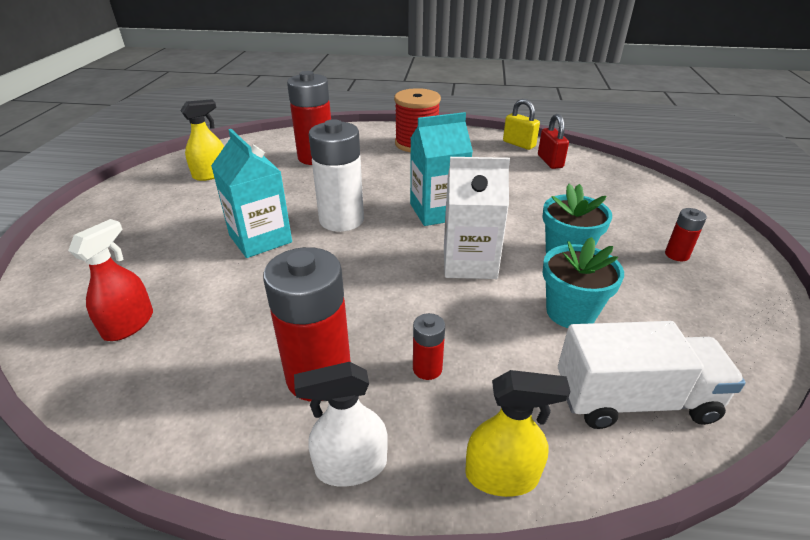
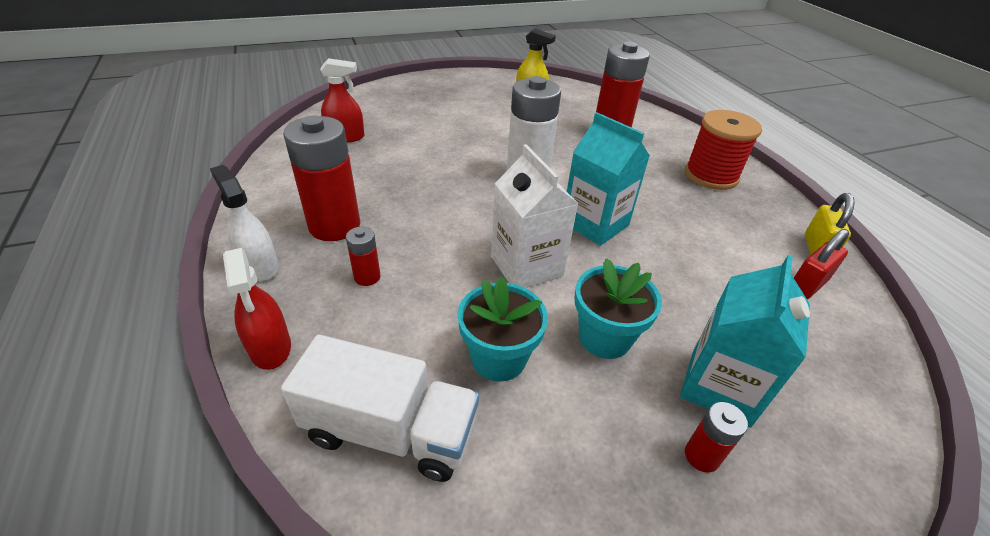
camera: 60 degrees right, 5 degrees up
turquoise carton [211,129,292,258] -> turquoise carton moved to [680,255,810,427]
yellow spray bottle [465,370,570,497] -> red spray bottle [223,248,291,370]
white truck [558,321,746,429] -> white truck turned 45 degrees counterclockwise [281,335,479,482]

